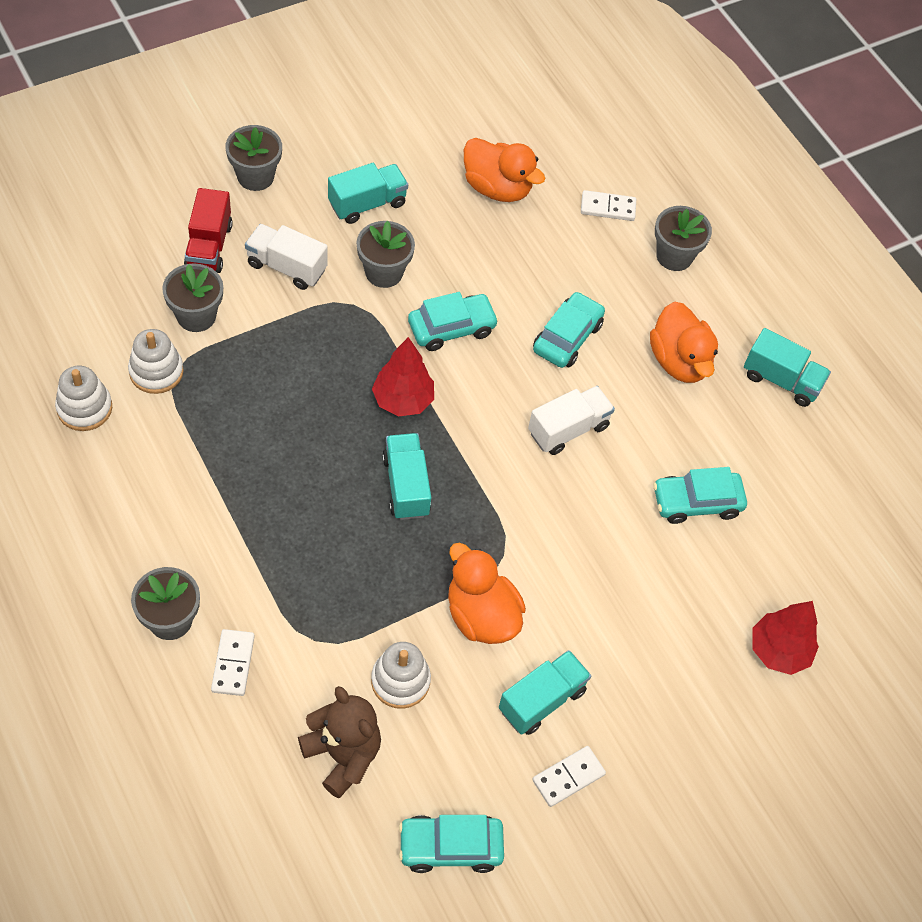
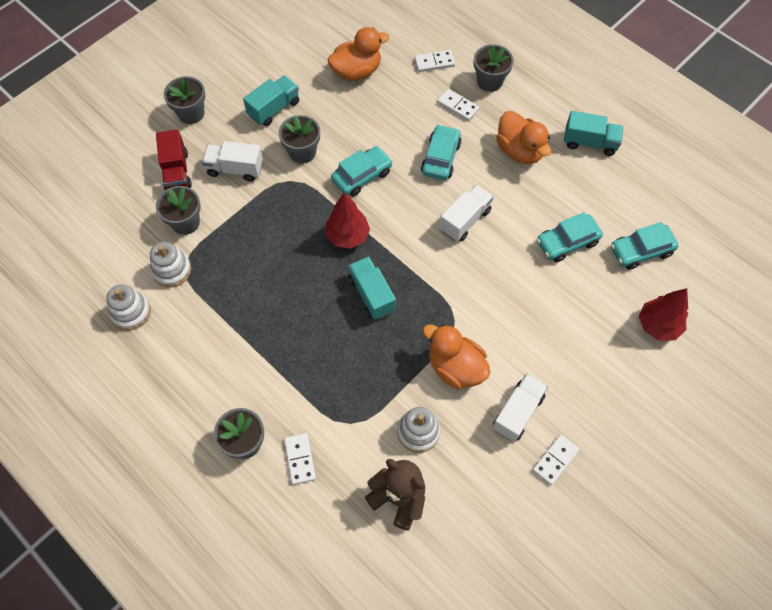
camera: 10 degrees left, 5 degrees up
turquoise car [399,815,504,873] -> turquoise car moved to [611,222,679,270]
orange duck [464,138,545,202] -> orange duck turned 45 degrees counterclockwise [327,27,389,81]
turquoise truck [499,650,591,735] -> white truck [492,374,548,442]
none -> white domino [437,89,479,121]

